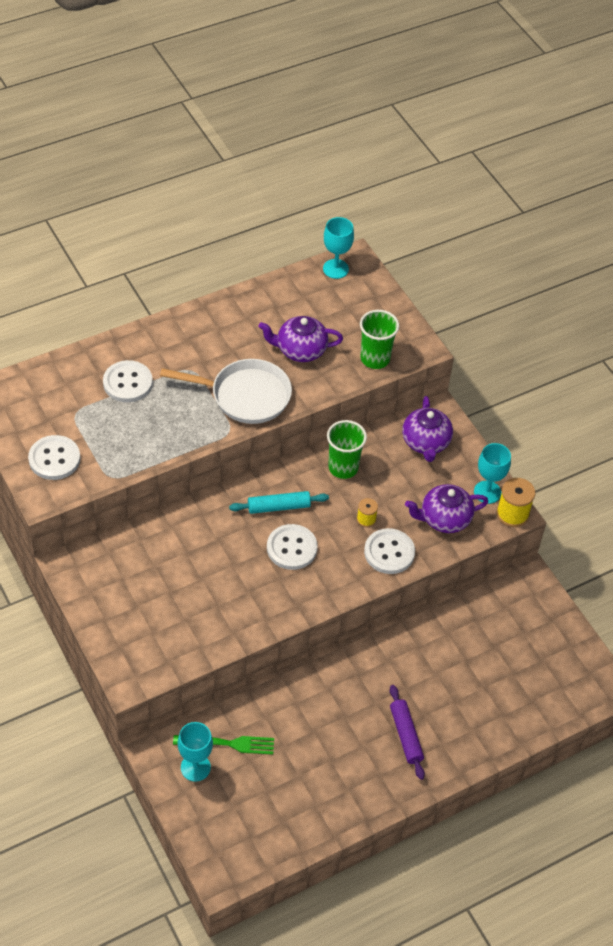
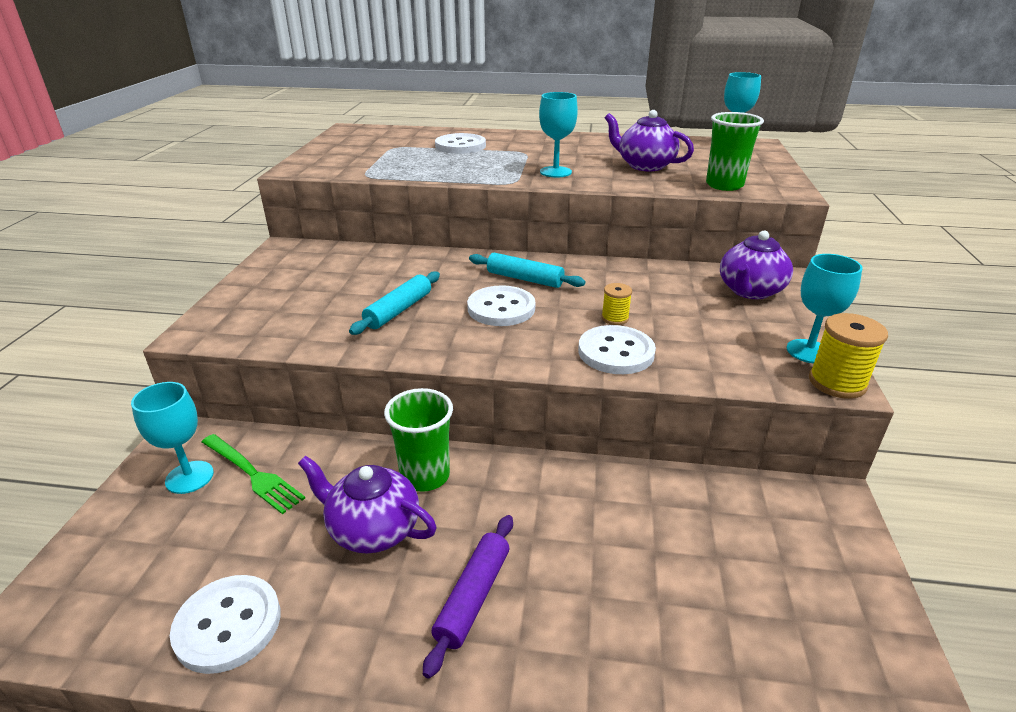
camera: 40 degrees right, 20 degrees down
white button [28,435,80,480] -> white button moved to [170,575,280,674]
white pan [160,359,292,424] -> turquoise goblet [539,92,578,177]
green cup [327,420,367,479] -> green cup moved to [384,388,453,492]
purple teapot [405,484,488,533] -> purple teapot moved to [298,456,437,554]
none -> turquoise rolling pin [349,271,440,335]

